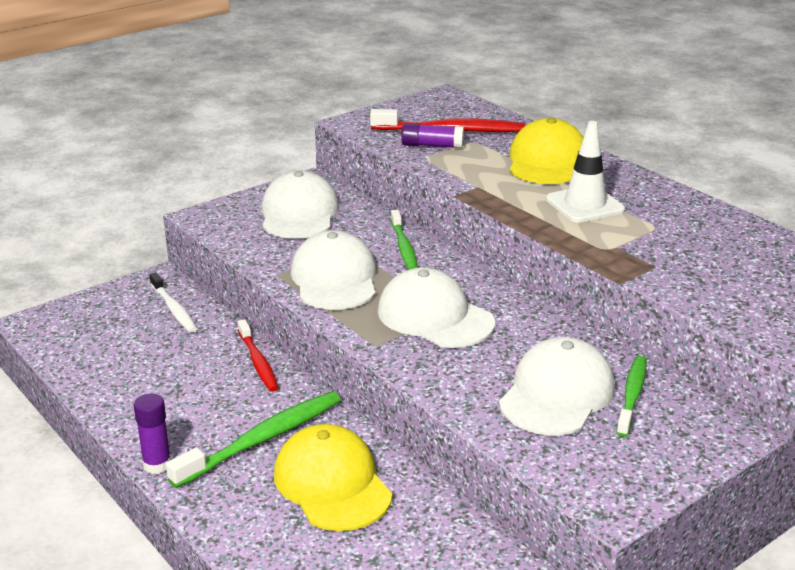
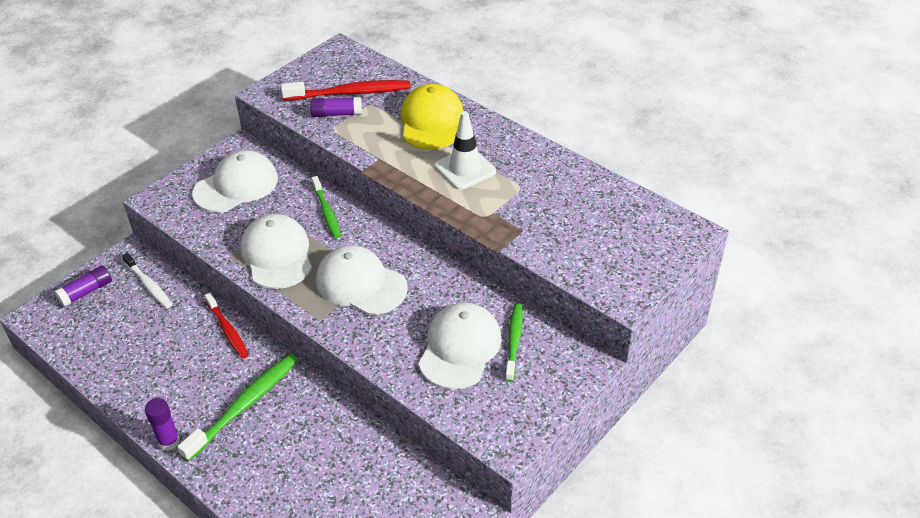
camera: 10 degrees left, 15 degrees up
white cap [262,170,339,239] -> white cap turned 60 degrees clockwise [192,150,278,212]
yellow cap [274,424,392,531] -> none
none -> purple glue stick [54,265,112,307]

